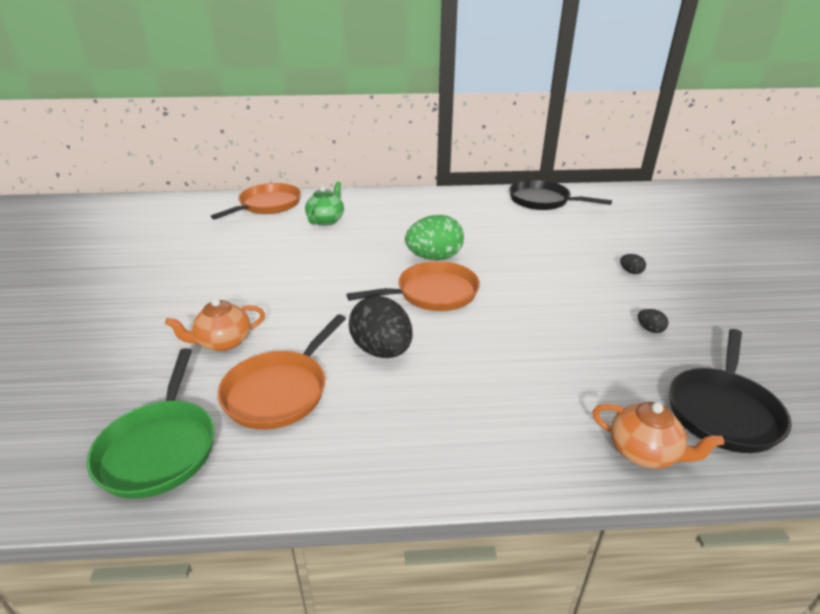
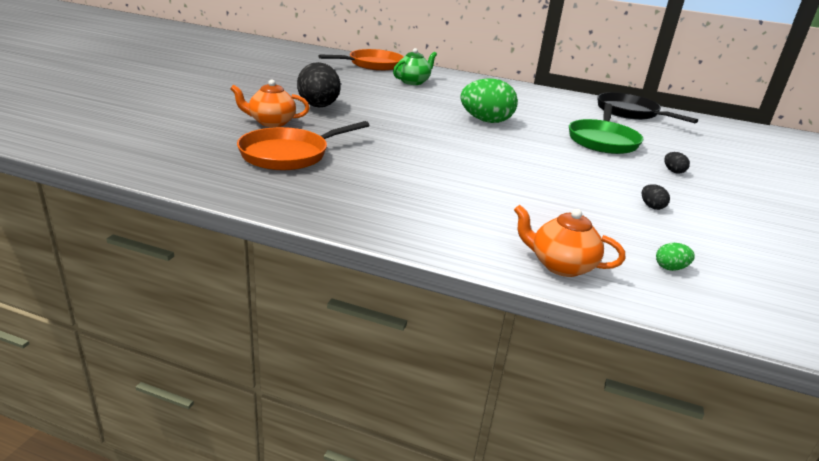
camera: 20 degrees right, 5 degrees down
green pan [86,348,215,499] -> green pan moved to [569,103,643,154]
orange pan [347,261,480,311] -> none
black egg [349,296,413,358] -> black egg moved to [297,62,341,107]
orange teapot [593,402,724,469] -> orange teapot turned 150 degrees clockwise [514,205,625,277]
black pan [669,329,792,453] -> green egg [656,243,695,271]

